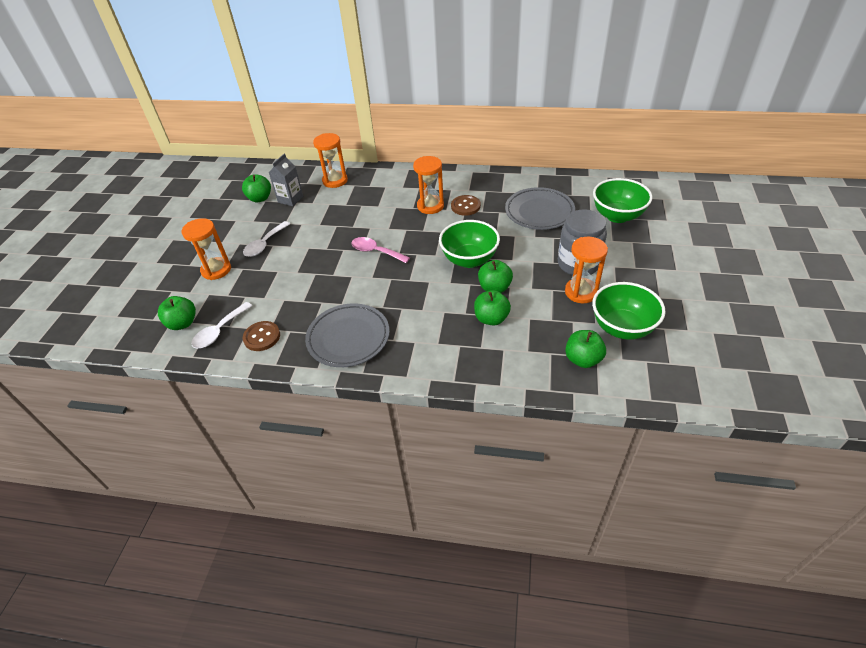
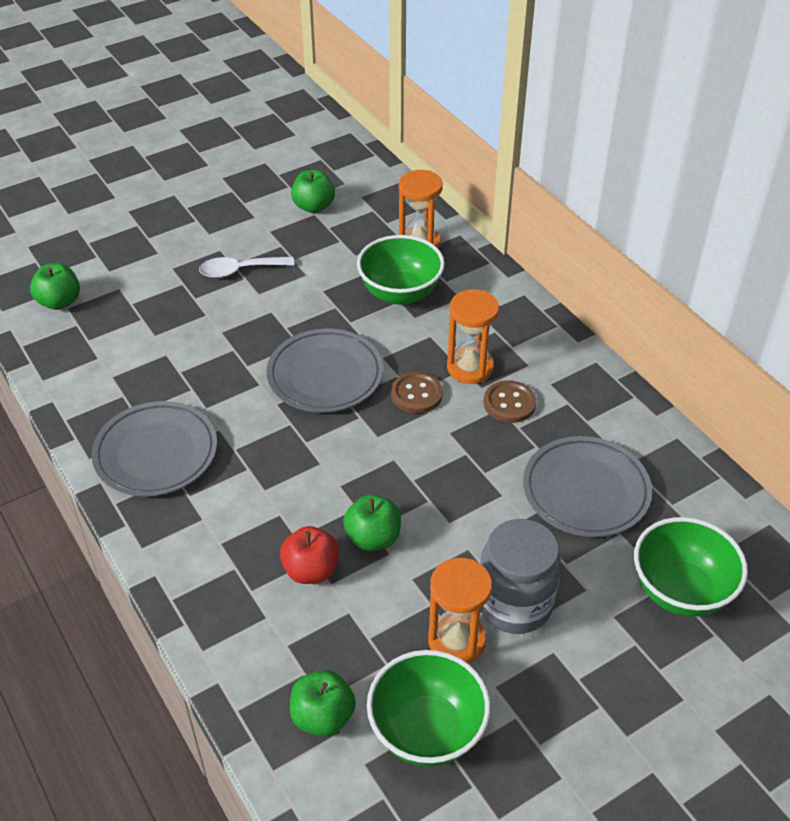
camera: 45 degrees right, 0 degrees up
orange hourglass [182,218,231,280] -> none
white spoon [191,302,252,348] -> none
brown button [243,321,280,351] -> brown button moved to [391,372,443,413]
grey carton [269,154,303,206] -> none
pink spoon [351,237,410,263] -> grey plate [266,329,383,413]
green bowl [439,220,500,268] -> green bowl moved to [357,235,445,305]
green apple [474,290,511,325] -> red apple [280,526,340,584]

